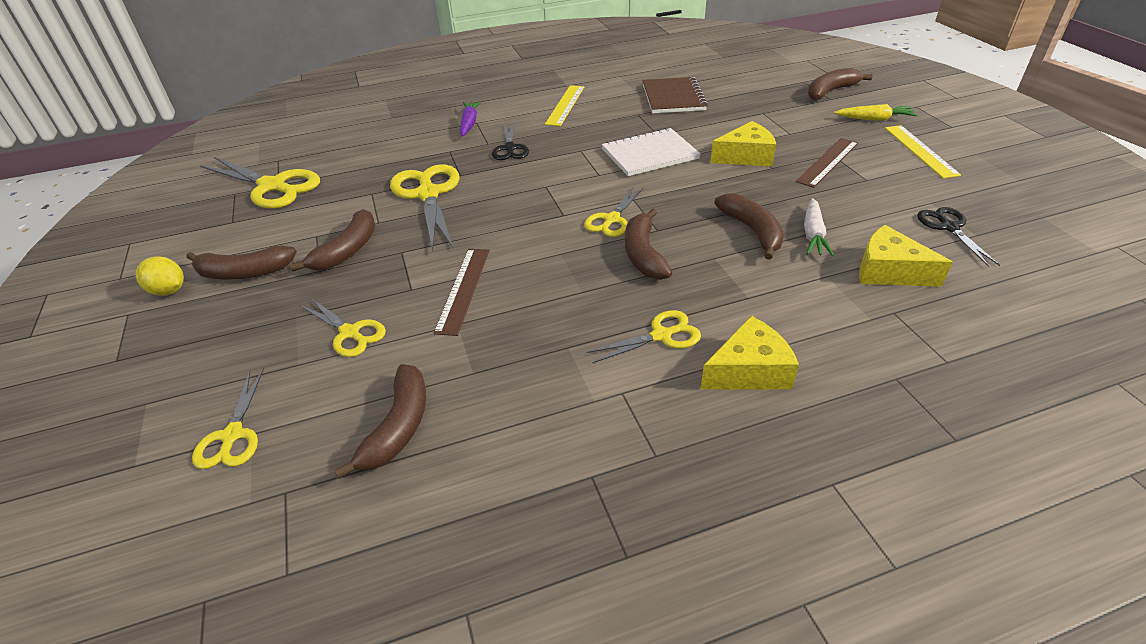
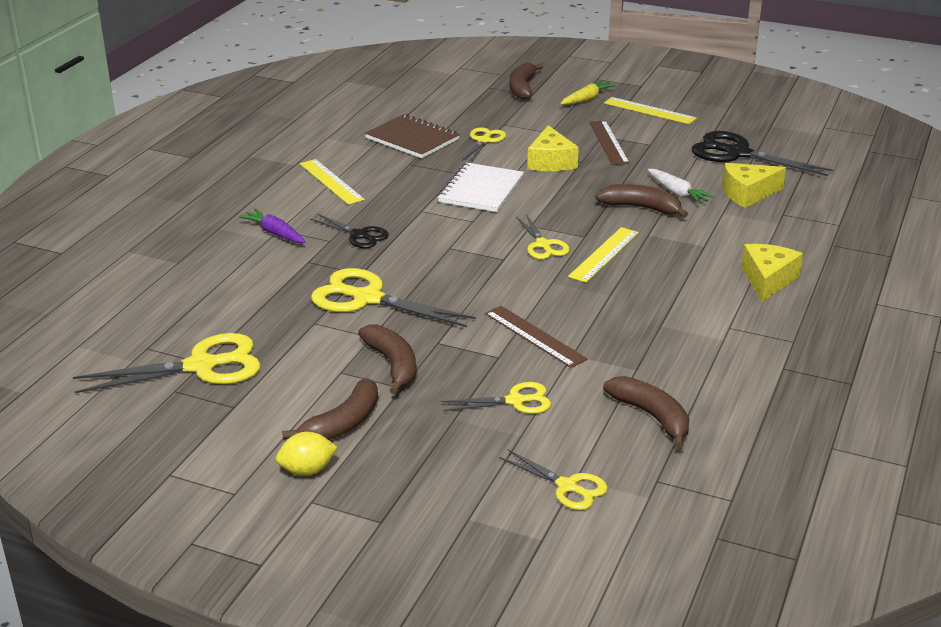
camera: 50 degrees left, 10 degrees down
yellow scissors [586,310,701,363] -> yellow scissors moved to [462,127,506,163]
brown banana [625,209,672,280] -> yellow ruler [568,227,639,283]
yellow cheese [710,121,776,166] -> yellow cheese turned 150 degrees clockwise [527,125,579,171]
black scissors [917,207,1000,267] -> black scissors [692,131,833,176], size x1.74

